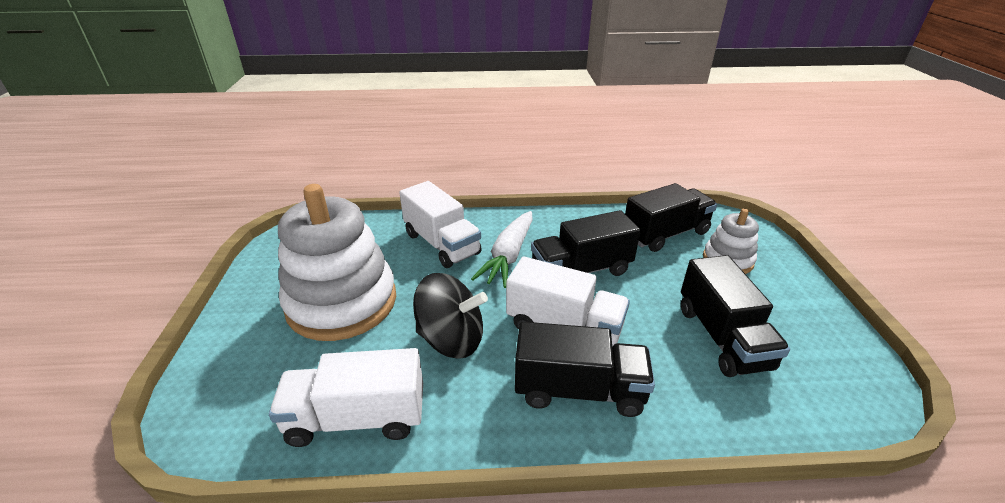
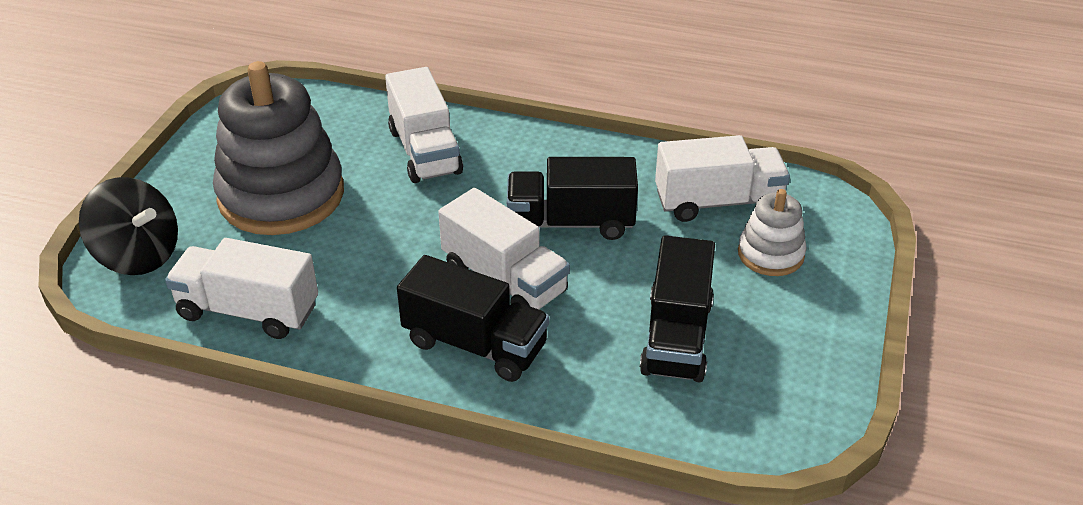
camera: 20 degrees right, 5 degrees up
white stacking toy [278,184,396,341] -> grey stacking toy [213,61,344,235]
black spinning top [413,273,488,359] -> black spinning top moved to [79,177,178,275]
white carrot [471,211,533,288] -> none
black truck [625,183,717,252] -> white truck [655,135,790,222]

